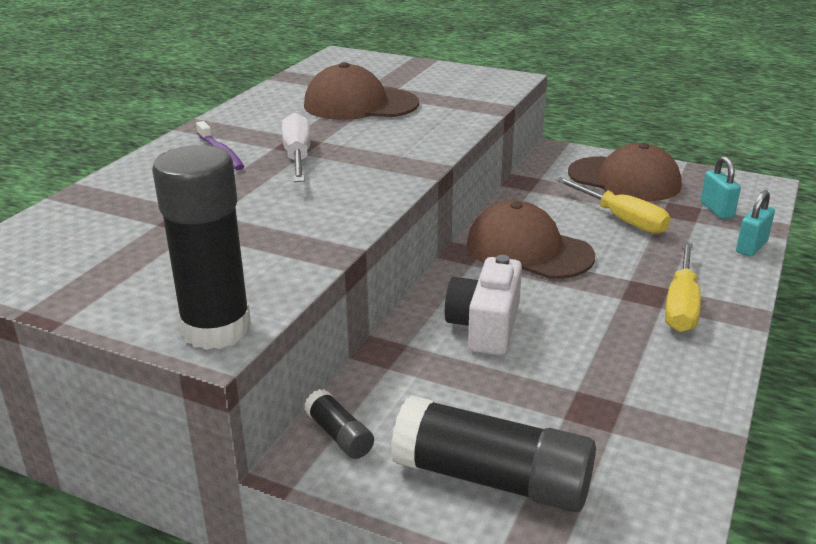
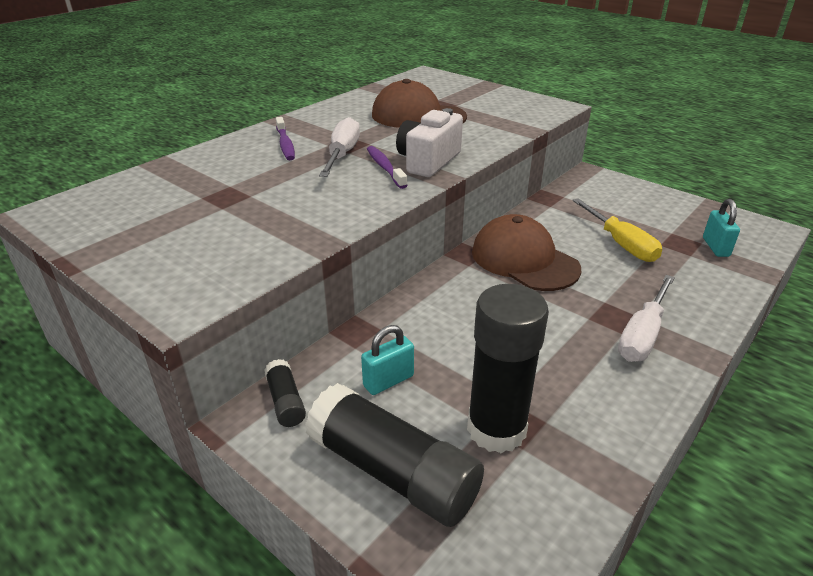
camera: 15 degrees right, 5 degrees up
black glue stick [152,145,251,350] -> black glue stick moved to [467,284,549,453]
white camera [445,255,522,355] -> white camera moved to [396,108,463,177]
brown cap [568,143,682,201] -> none
yellow screwdriver [665,242,701,332] -> white screwdriver [618,275,675,362]
turquoise padlock [736,190,775,257] -> turquoise padlock moved to [361,325,414,395]
none -> purple toothbrush [367,146,408,189]

